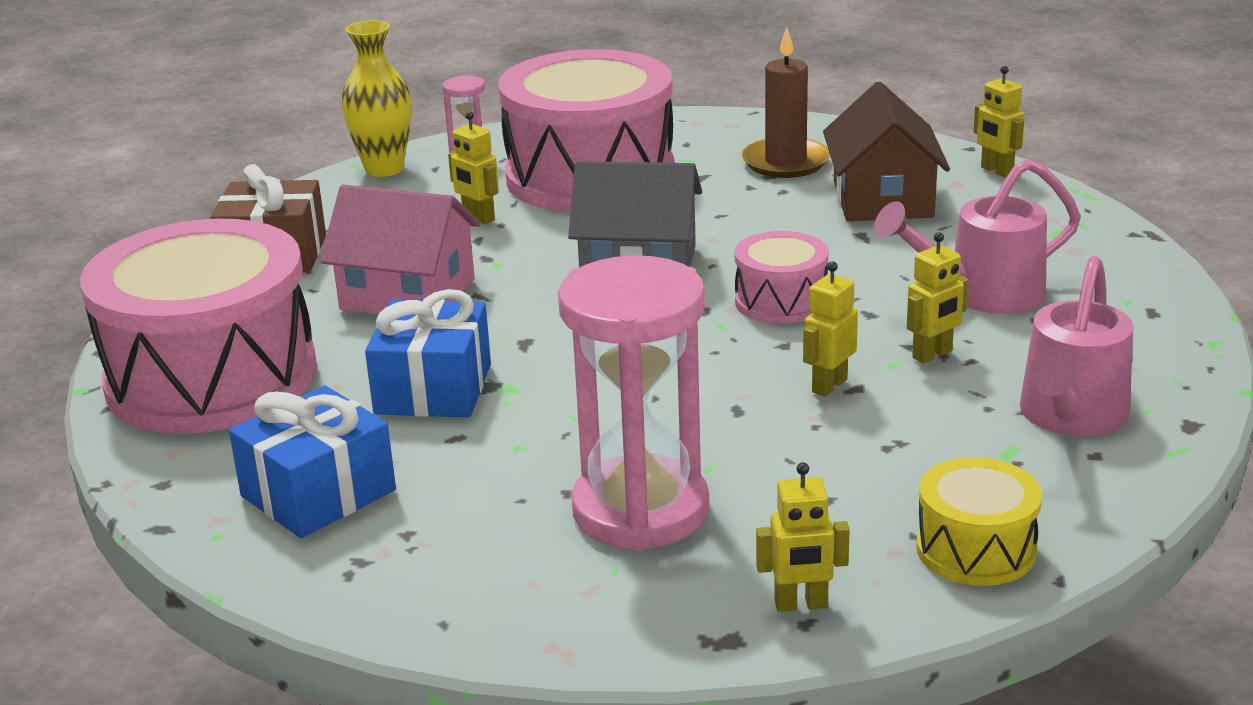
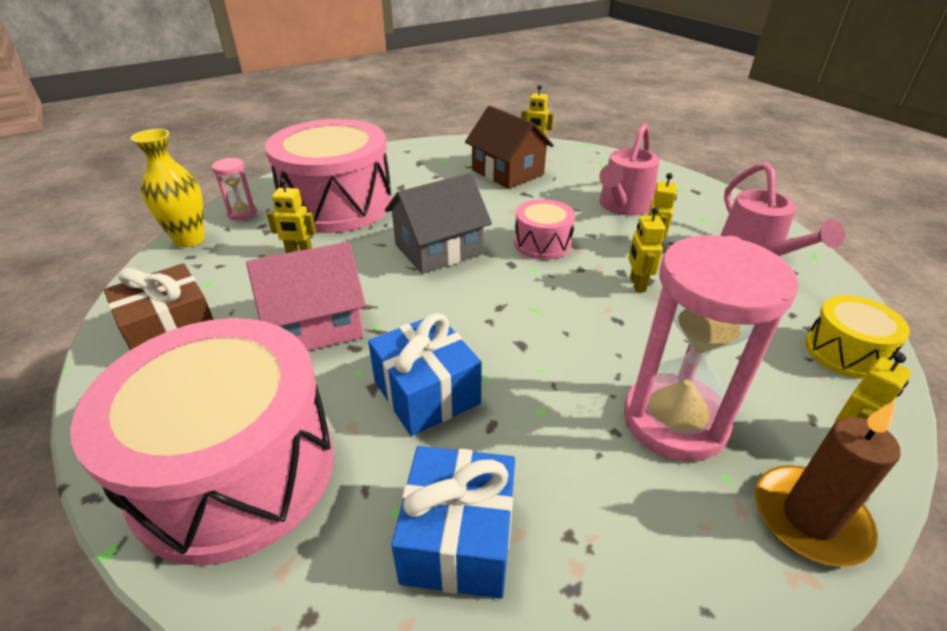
camera: 40 degrees left, 10 degrees up
brown candle [742,27,830,178] -> brown candle moved to [755,400,901,567]

